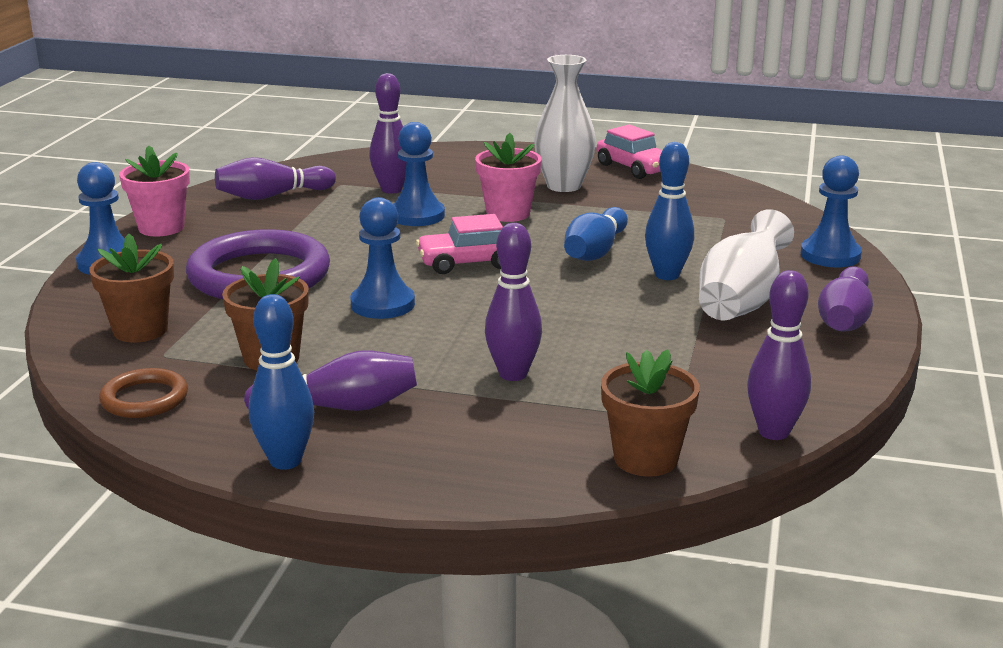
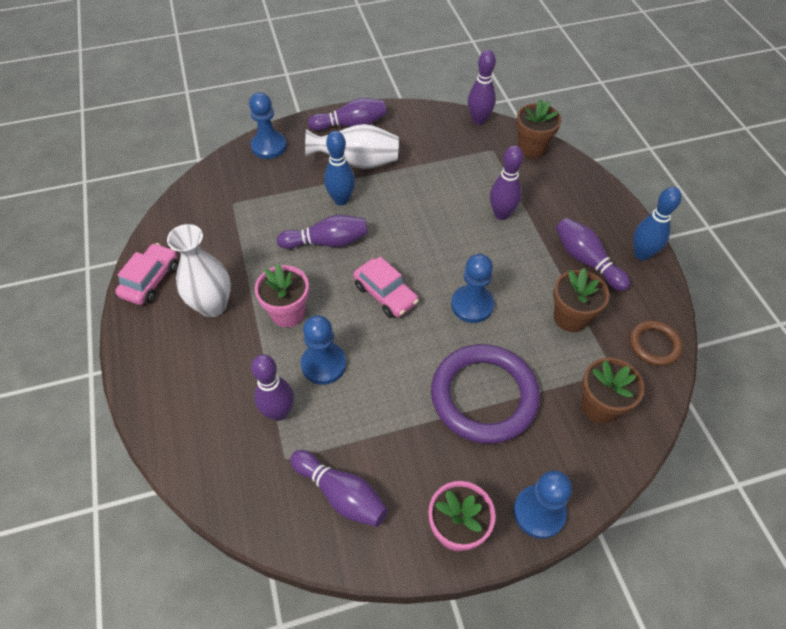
camera: 120 degrees left, 30 degrees up
blue bowling pin [564,207,628,261] -> purple bowling pin [277,215,368,249]

